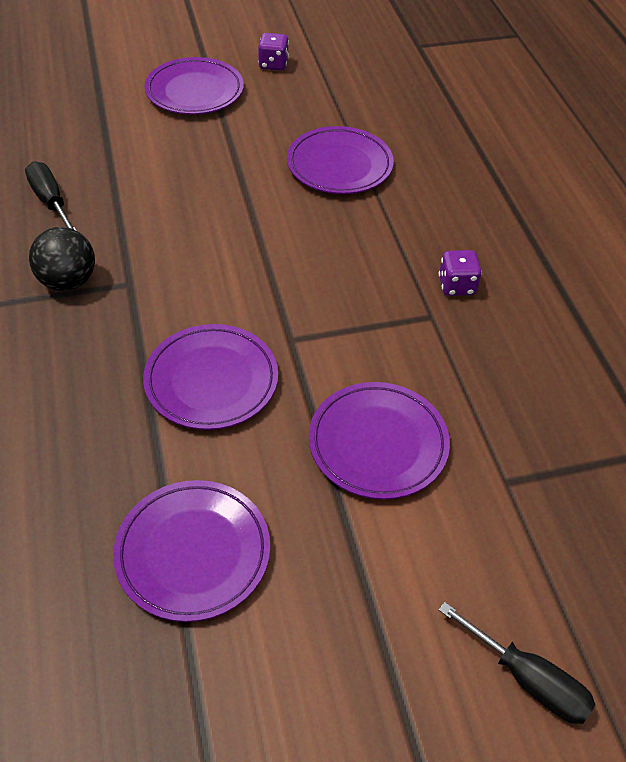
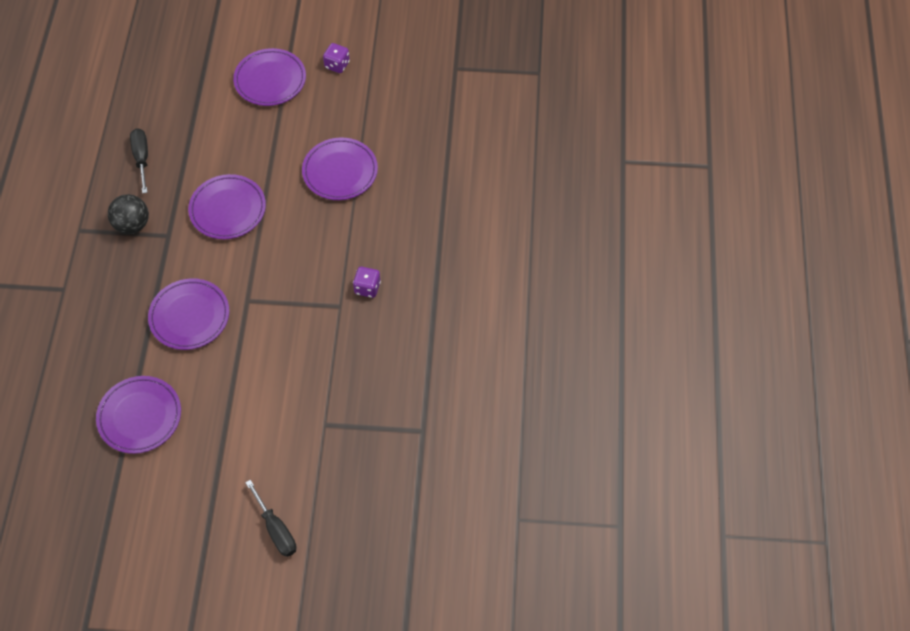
camera: 20 degrees right, 10 degrees up
purple plate [309,382,450,500] -> purple plate moved to [188,174,266,239]

